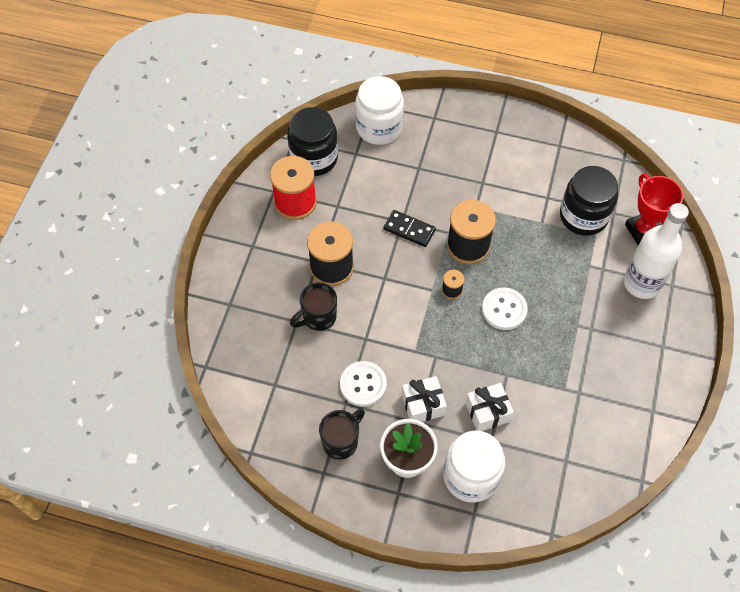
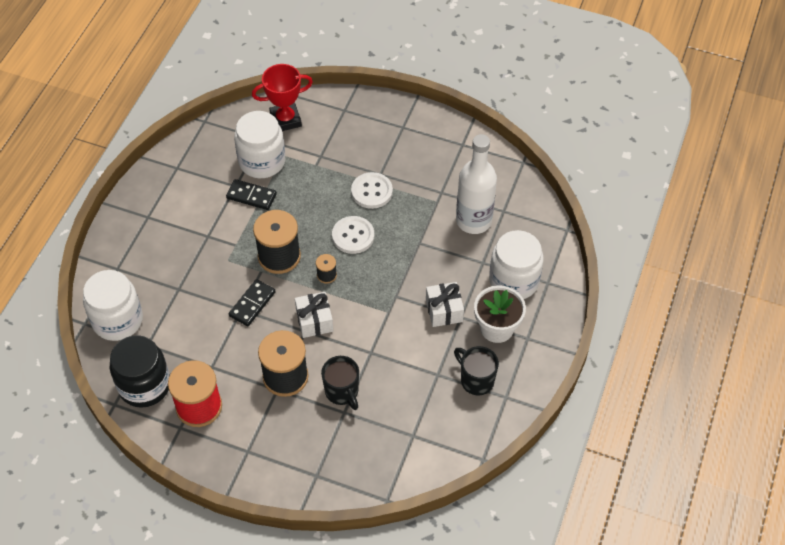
camera: 85 degrees left, 5 degrees down
white button [340,361,387,407] -> white button moved to [351,172,393,209]
white gift [465,383,514,431] -> white gift moved to [295,292,333,338]
black jar [560,166,618,236] -> white jar [234,111,285,178]
white bottle [624,203,689,299] -> white bottle moved to [456,134,497,234]
none -> black domino [226,179,277,210]

